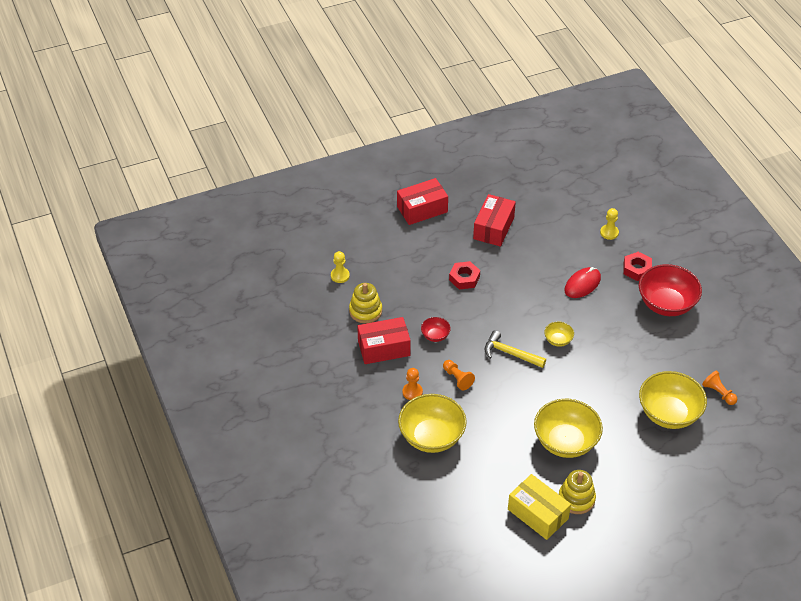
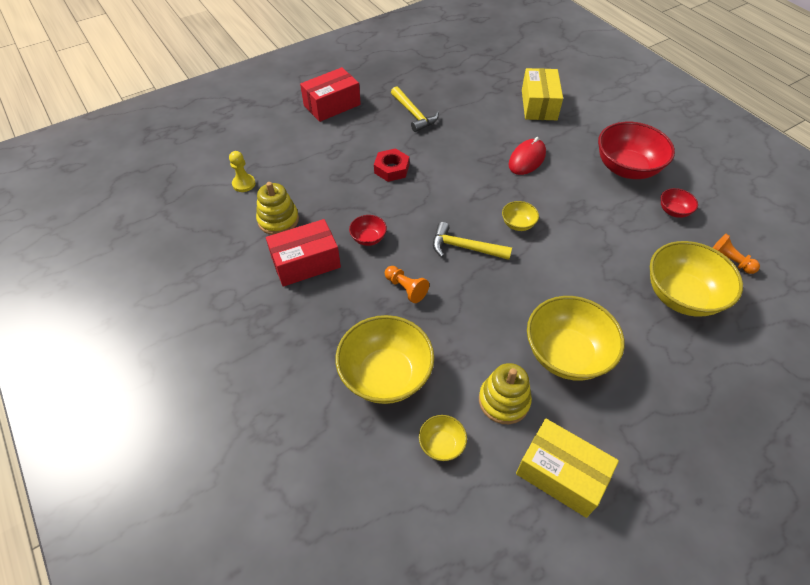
camera: 10 degrees left, 5 degrees up
orange pawn [402,368,423,400] -> none
red box [473,194,516,247] -> yellow hammer [391,86,439,132]
yellow stacking toy [559,470,596,514] -> yellow stacking toy moved to [479,363,532,424]
yellow pawn [600,208,619,240] -> yellow box [522,68,563,120]
red nut [624,252,652,281] -> none
none -> yellow bowl [419,415,467,461]
none -> red bowl [661,188,698,218]

